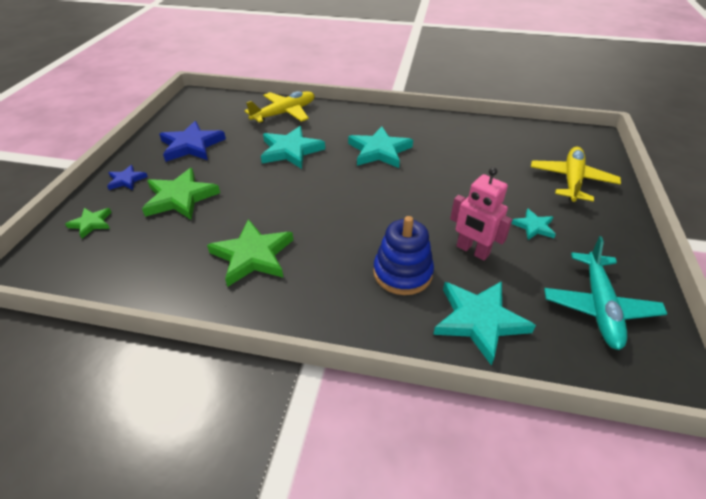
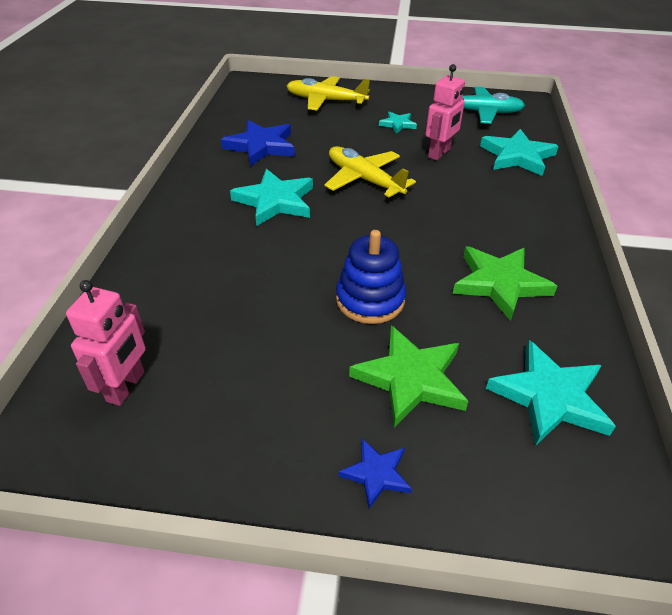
camera: 95 degrees left, 0 degrees up
green star [65,208,111,238] -> none
blue star [159,121,226,162] -> blue star moved to [221,120,295,166]
yellow plane [245,91,314,123] -> yellow plane moved to [324,146,416,197]
turquoise star [261,126,325,169] -> turquoise star moved to [486,340,616,446]
blue stacking toy [373,216,434,295] -> blue stacking toy moved to [336,230,406,324]
none -> pink robot [66,280,146,406]

